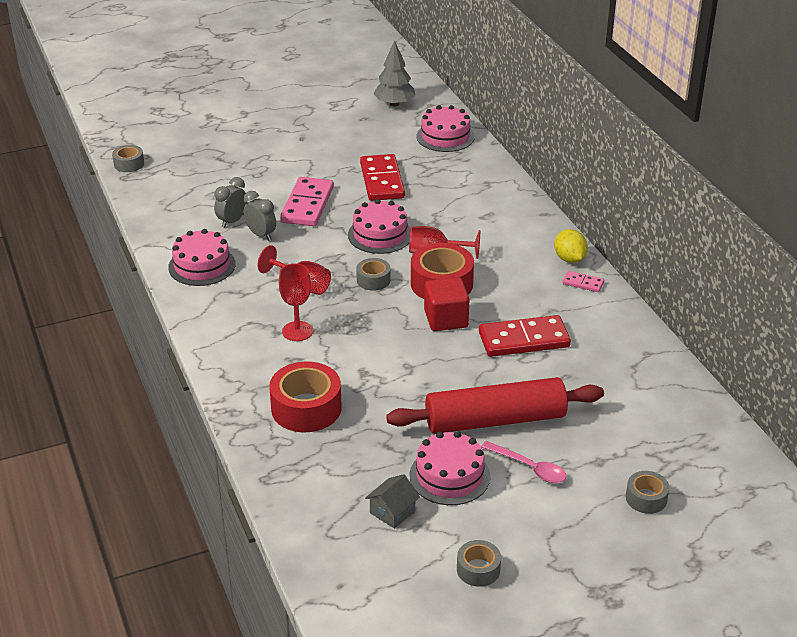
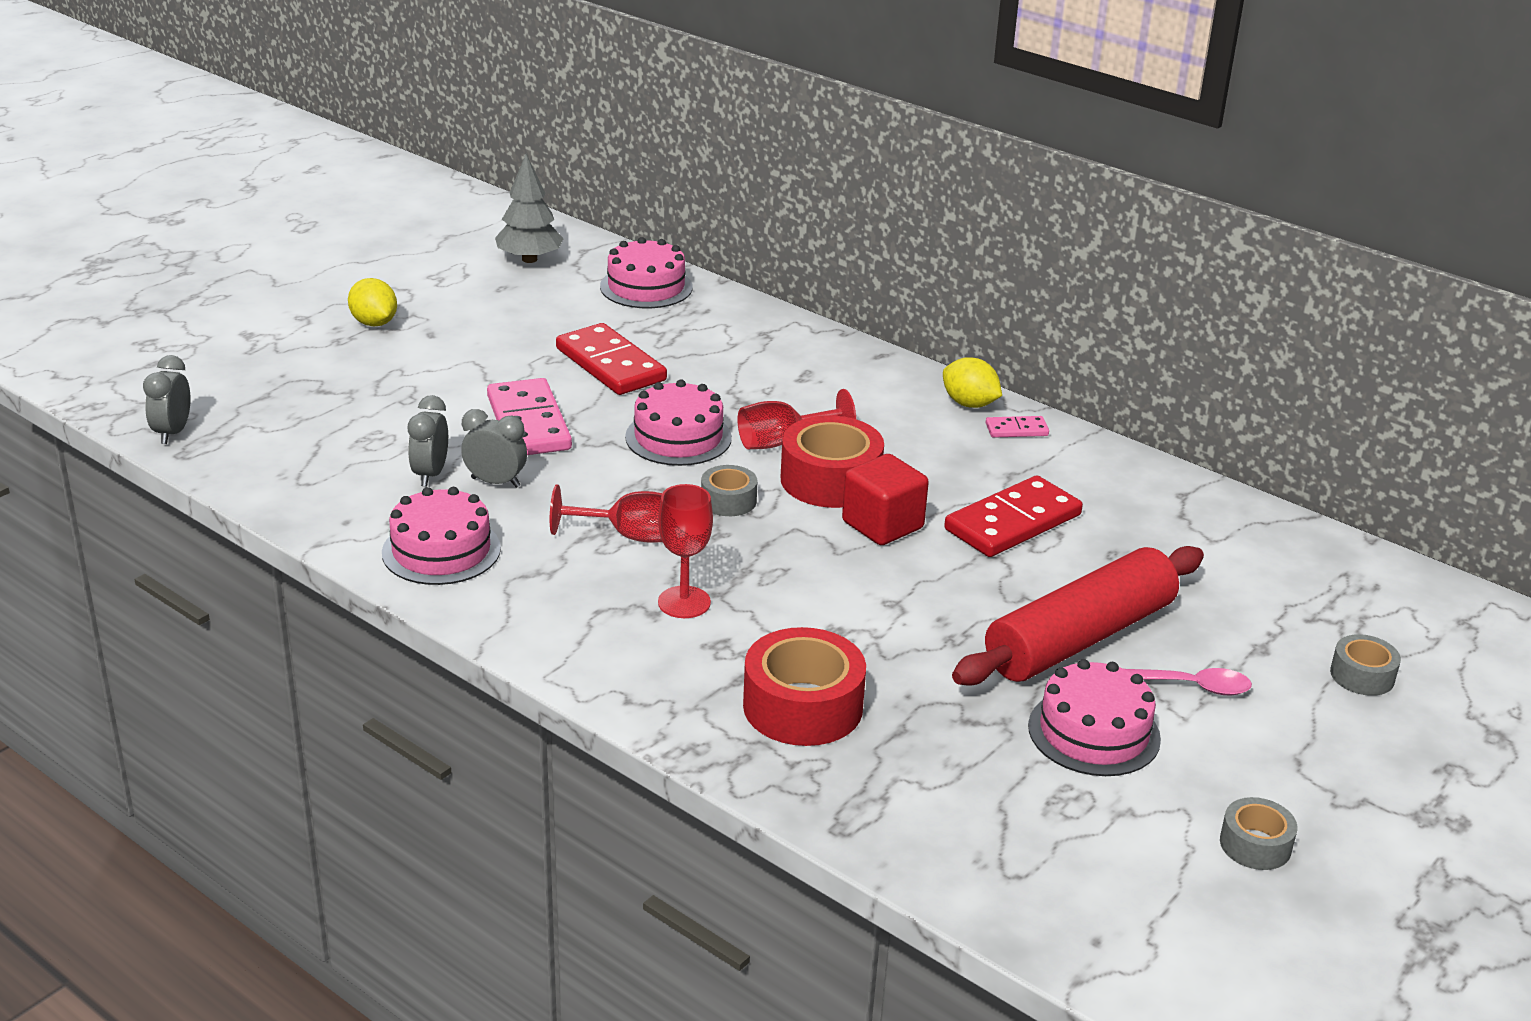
camera: 30 degrees left, 5 degrees down
grey tape [112,145,144,172] -> grey clock [143,355,191,444]
grey house [365,474,420,529] -> none
none -> yellow lemon [348,278,397,326]

